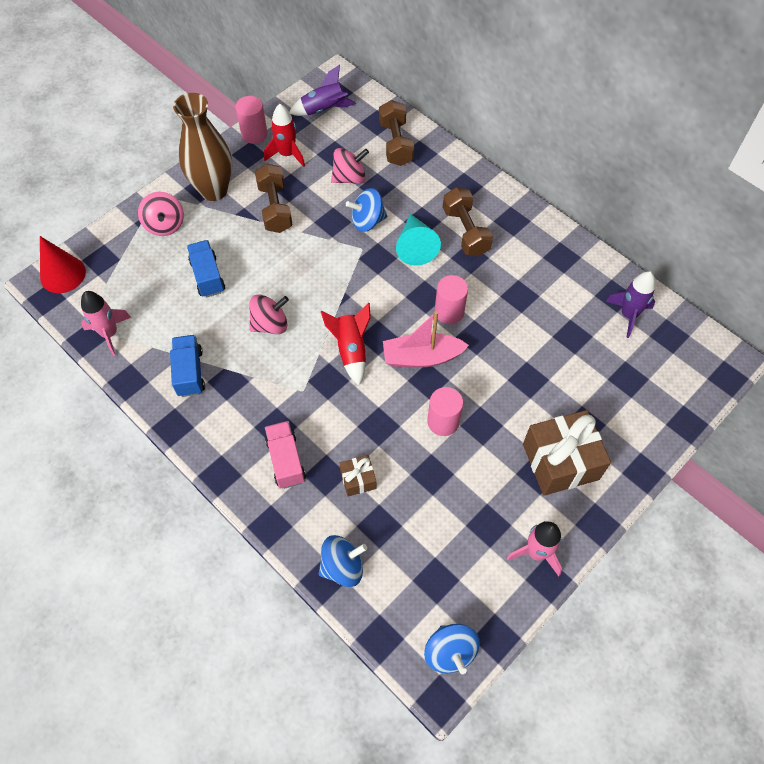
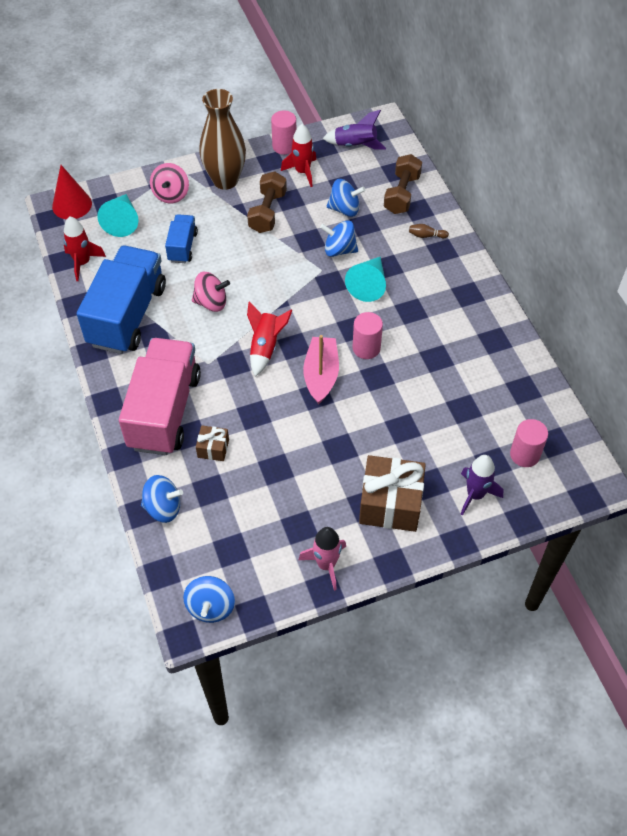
camera: 25 degrees right, 5 degrees down
pink rocket [81,291,131,357] -> red rocket [63,216,106,281]
blue truck [170,335,205,397] -> blue truck [77,246,166,354], size x2.03
pink truck [265,421,306,489] -> pink truck [119,338,201,455], size x2.03
pink spinning top [331,148,369,184] -> blue spinning top [327,179,365,217]
pink boat [383,311,469,368] -> pink boat turned 75 degrees clockwise [303,335,339,405]
pink cylinder [427,387,463,436] -> pink cylinder moved to [510,419,548,467]
brown dumbbell [443,187,493,256] -> none
purple rocket [606,271,655,338] -> purple rocket moved to [460,455,503,516]
none -> turquoise cone [97,194,138,237]
none -> brown bowling pin [409,224,449,238]

